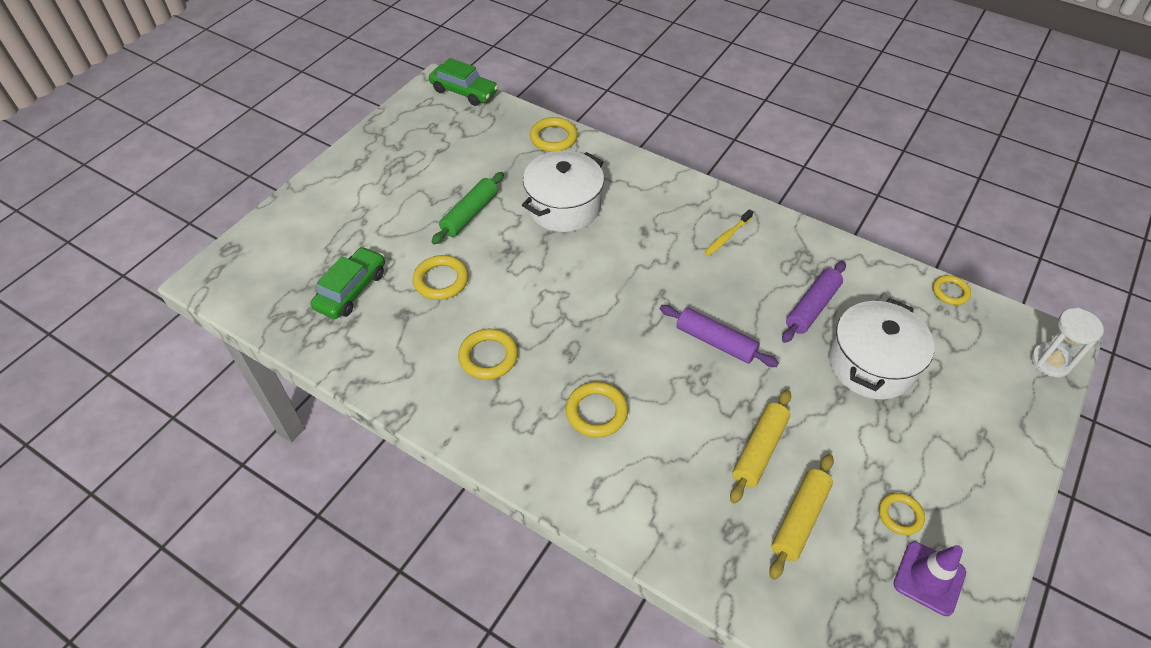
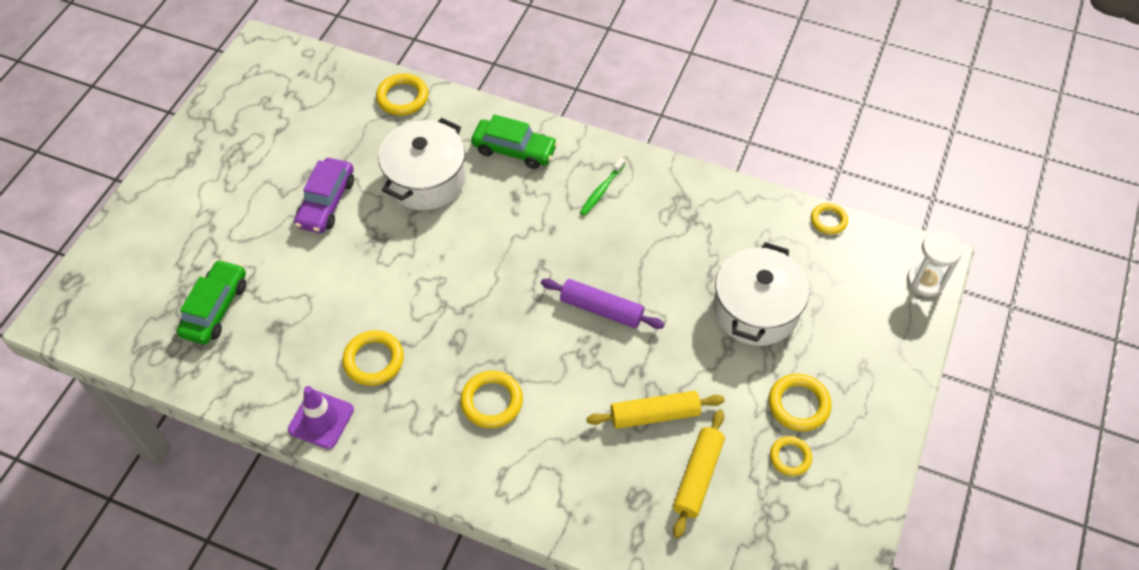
camera: 10 degrees left, 5 degrees up
yellow ring [413,255,469,300] -> yellow ring moved to [768,374,832,431]
green car [429,58,498,106] -> green car moved to [471,114,558,169]
green rolling pin [432,172,504,245] -> purple car [294,158,354,233]
yellow toothbrush [704,209,753,256] -> green toothbrush [580,157,625,216]
yellow rolling pin [730,390,791,504] -> yellow rolling pin turned 60 degrees clockwise [586,391,724,429]
purple rolling pin [782,261,846,343] -> none
purple traffic cone [894,542,966,616] -> purple traffic cone moved to [288,386,354,449]

